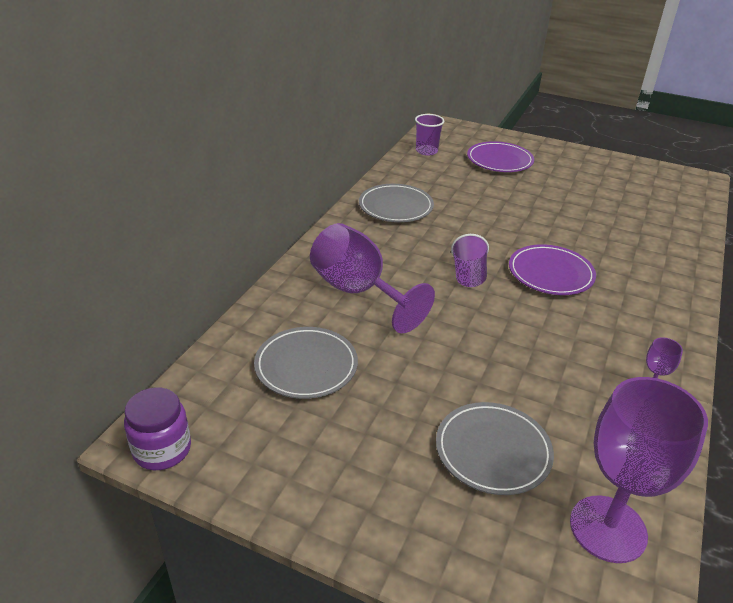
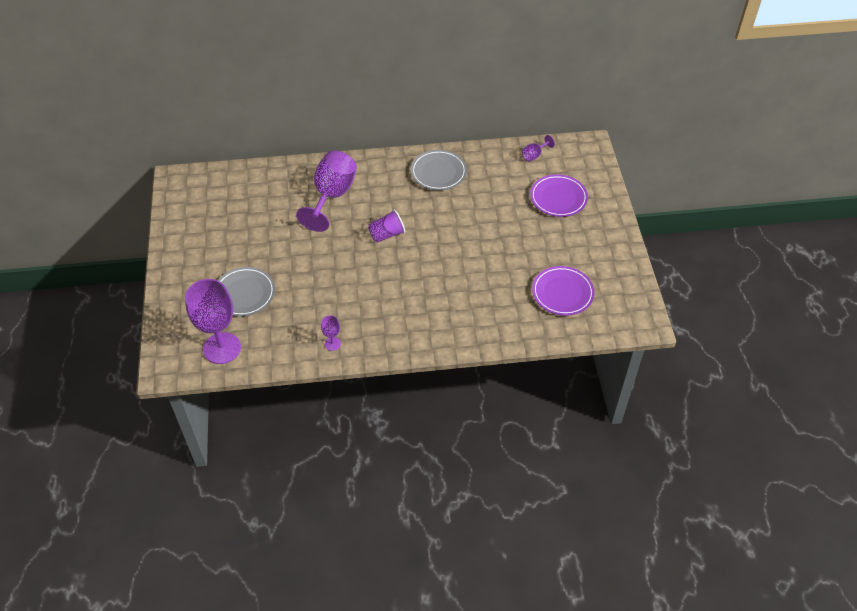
camera: 60 degrees right, 15 degrees up
purple jar [124,387,191,470] -> none
grey plate [254,327,358,399] -> none
purple cup [415,114,444,156] -> purple goblet [522,135,555,161]
purple plate [509,244,596,295] -> purple plate moved to [532,266,595,316]

